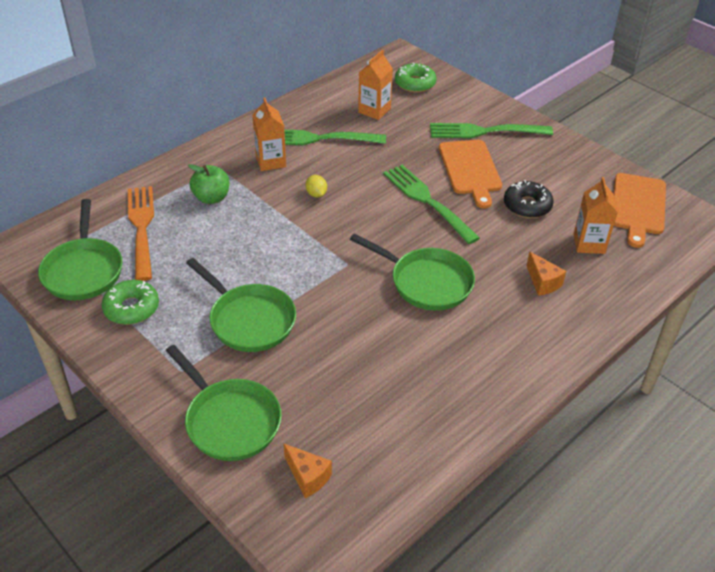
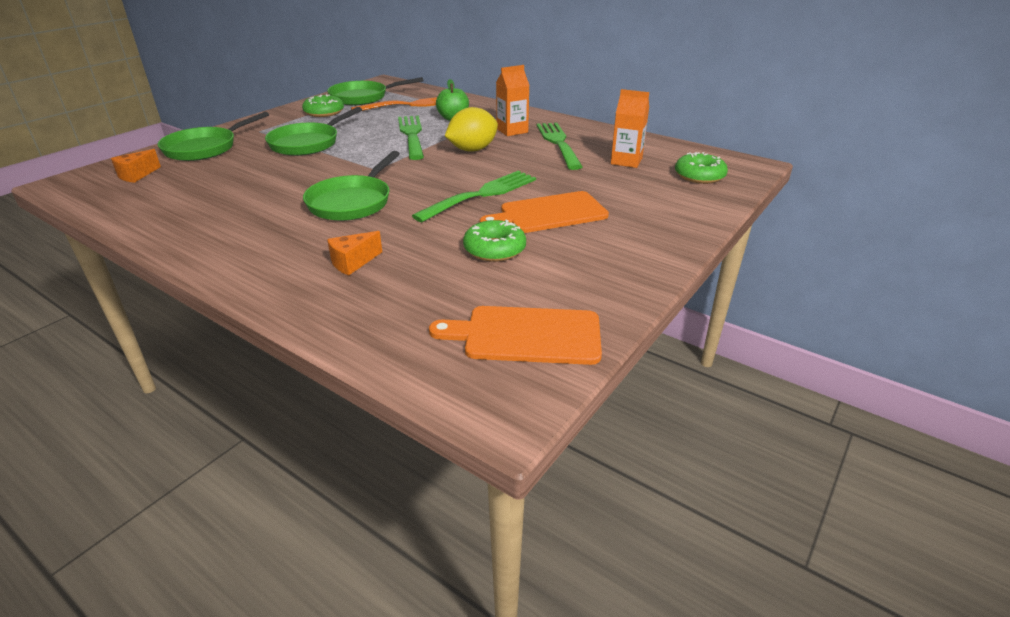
camera: 80 degrees right, 10 degrees down
yellow lemon [306,175,327,198] -> yellow lemon [445,107,498,152], size x2.07
green fork [430,123,553,138] -> green fork moved to [398,116,424,160]
black donut [504,180,554,218] -> green donut [463,219,526,262]
orange carton [574,177,618,254] -> none

